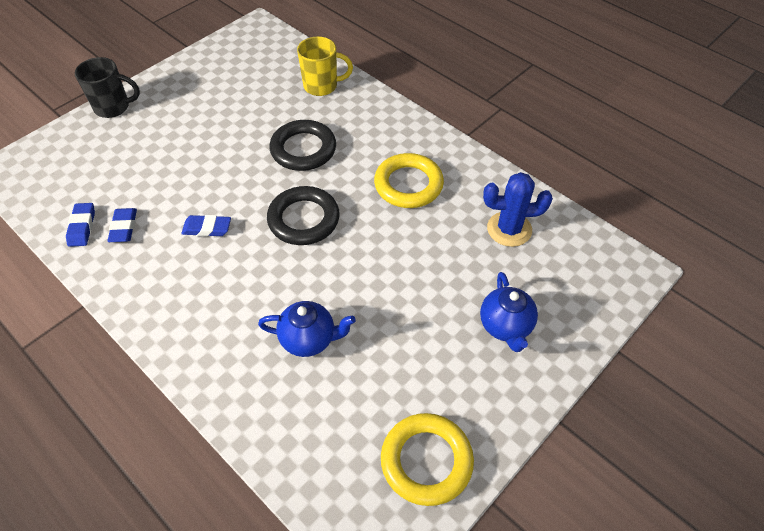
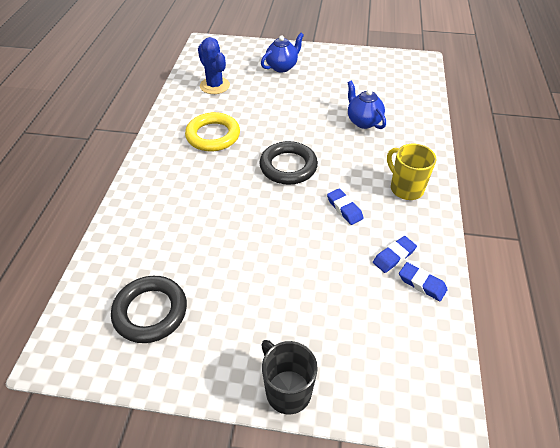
camera: 125 degrees left, 5 degrees down
blue eraser [66,203,95,247] -> blue eraser turned 75 degrees clockwise [399,262,448,301]
black ring [269,120,336,171] -> black ring moved to [111,276,187,343]
yellow mug [297,36,353,96] -> yellow mug moved to [387,144,436,200]
yellow ring [381,413,474,506] -> none

